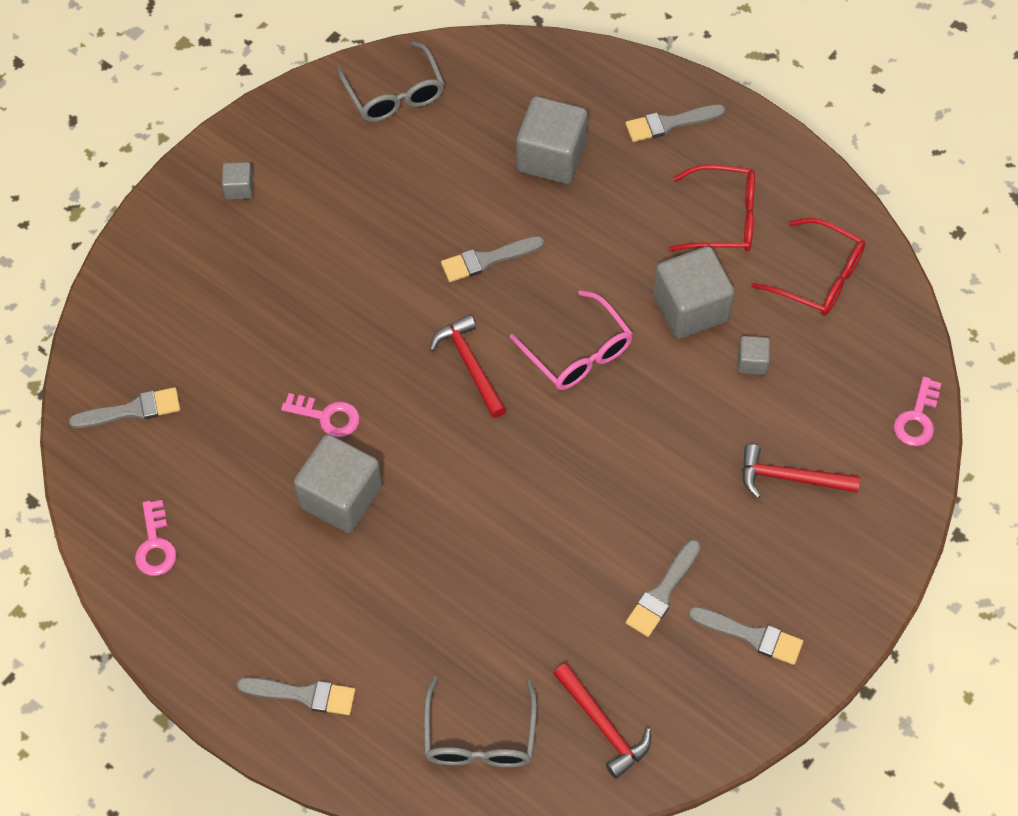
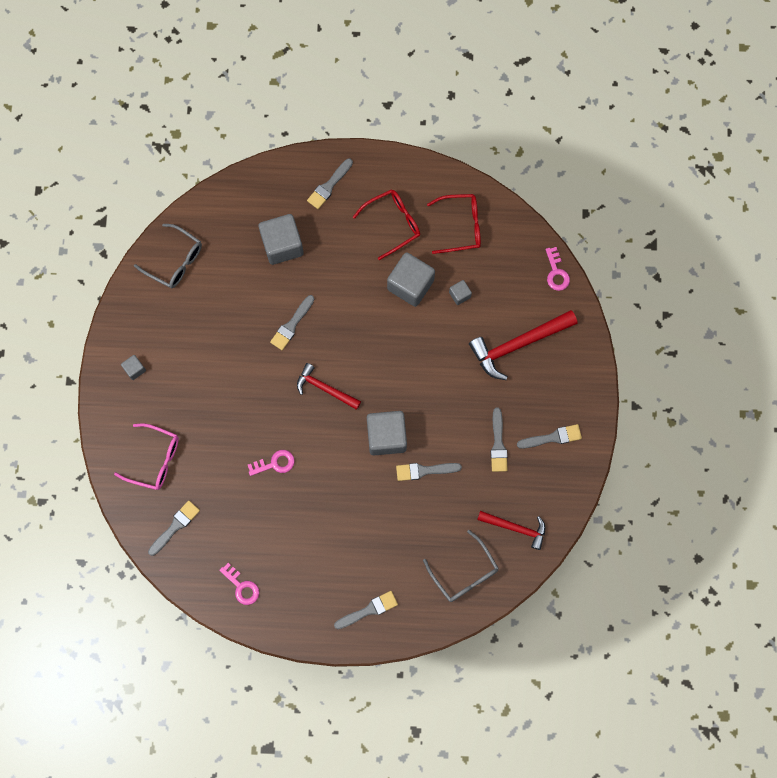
camera: 35 degrees left, 15 degrees up
grey cube [294,434,382,533] -> grey cube moved to [367,411,407,455]
pink glasses [510,290,633,390] -> pink glasses moved to [114,423,179,490]
red hammer [742,444,860,498] -> red hammer [469,310,577,380], size x1.61
none -> grey brush [396,463,462,481]

